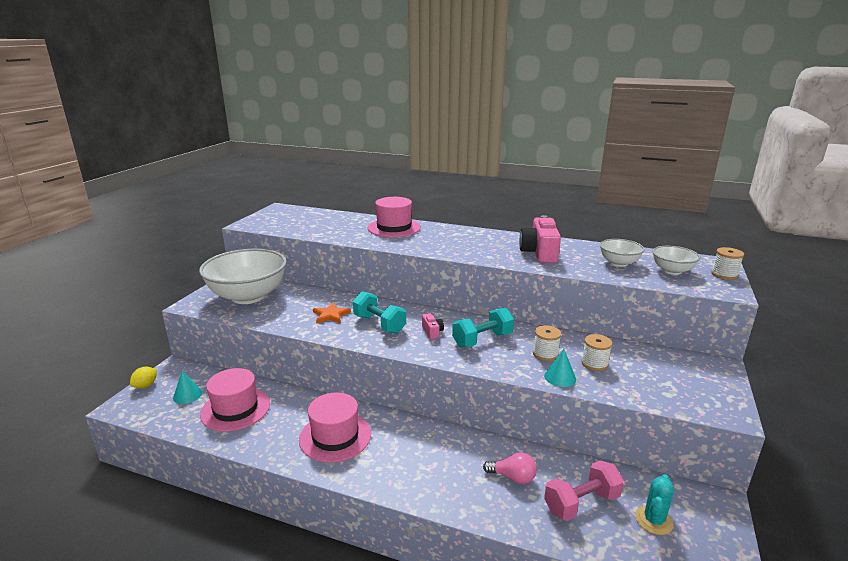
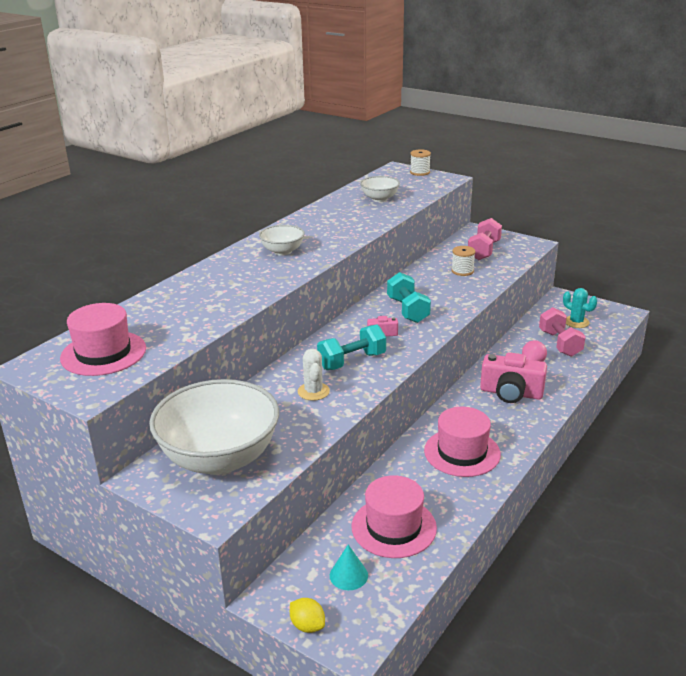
camera: 75 degrees left, 5 degrees up
orange star [313,302,351,323] -> white cactus [298,349,330,401]
pink hat [368,197,421,237] -> pink hat moved to [60,303,146,376]
pink camera [519,215,561,263] -> pink camera moved to [480,352,547,403]
white spool [533,325,561,361] -> none
turquoise cone [544,349,576,387] -> none
white bowl [652,246,700,275] -> white bowl moved to [259,225,305,256]
none -> pink dumbbell [468,218,502,260]

